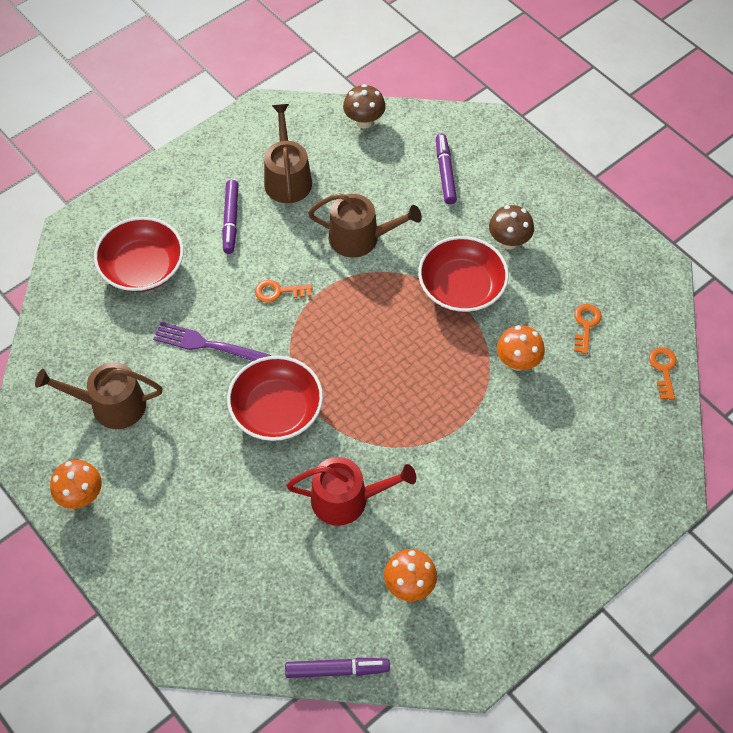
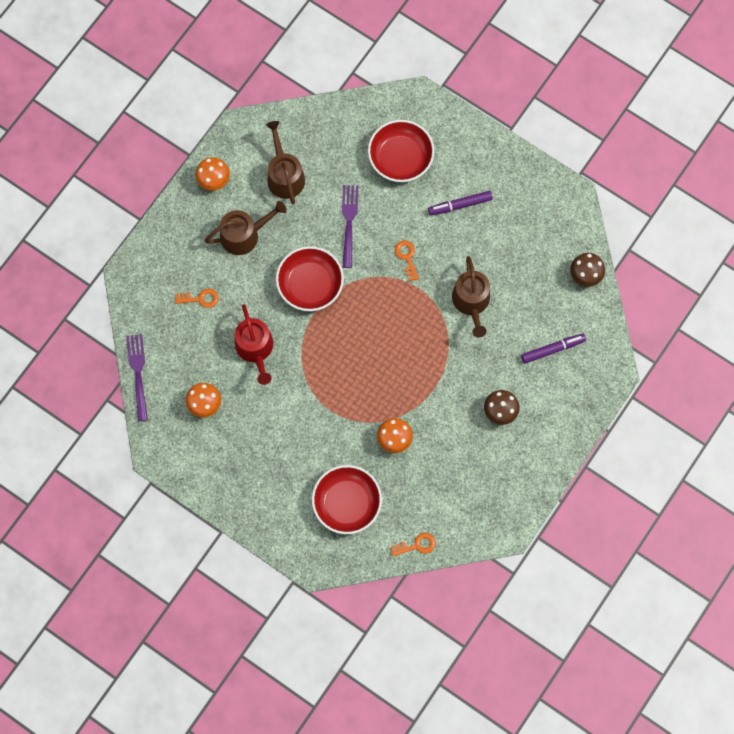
camera: 75 degrees right, 15 degrees up
brown watering can [264,104,312,203] -> brown watering can moved to [205,201,287,255]
purple marker [285,658,390,678] -> purple fork [126,334,148,421]
red bowl [418,236,509,313] -> red bowl moved to [312,465,382,534]
orange key [574,304,601,354] -> orange key moved to [175,289,219,308]

